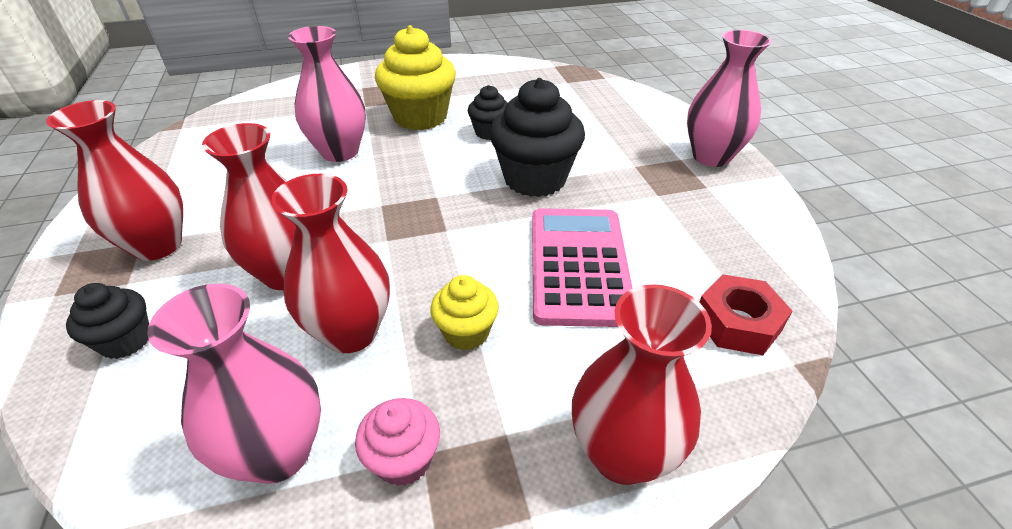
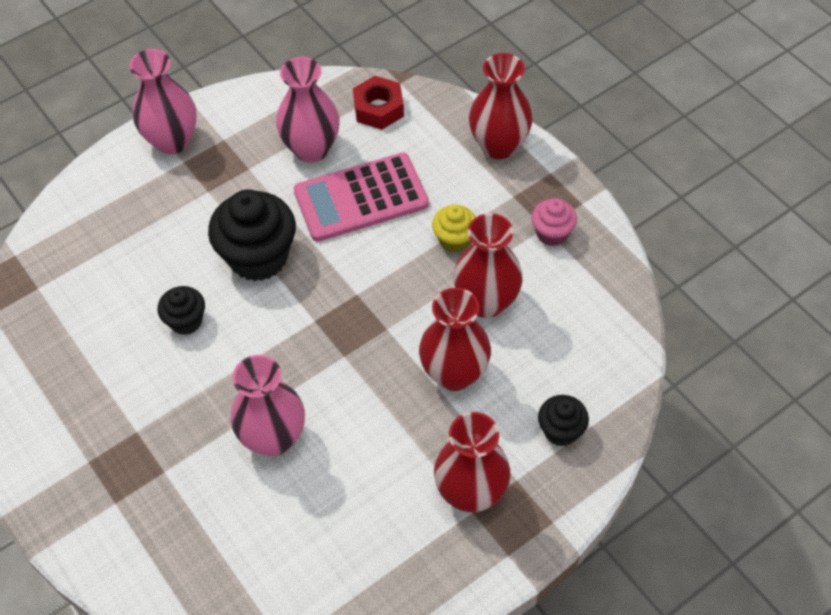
camera: 110 degrees left, 15 degrees up
pink vase [147,283,321,484] -> pink vase moved to [276,57,340,163]
yellow cupcake [375,25,456,130] -> none

